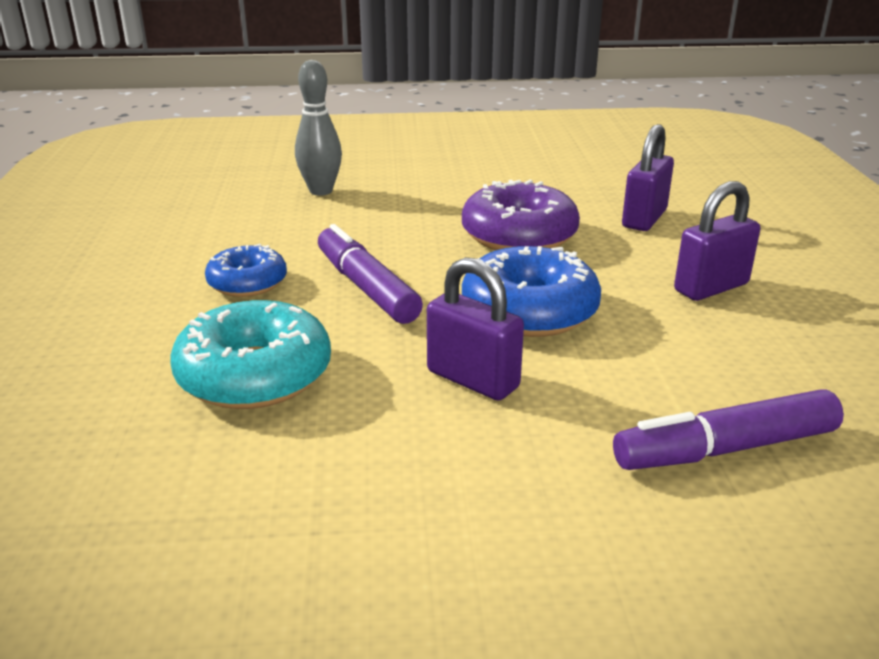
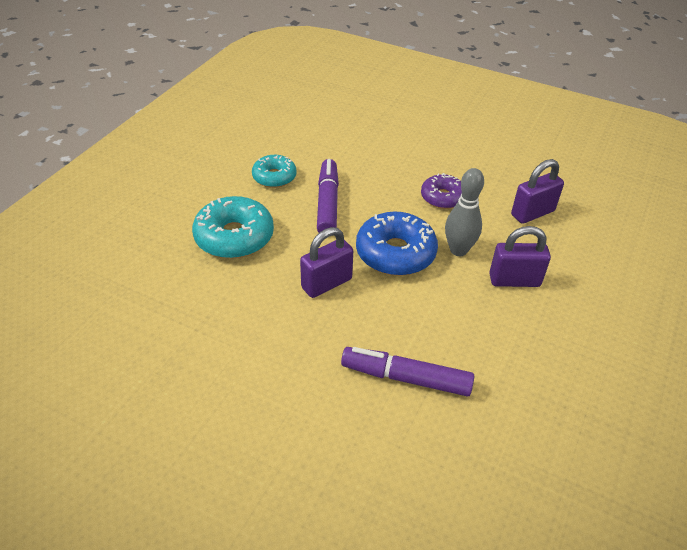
camera: 30 degrees right, 15 degrees up
blue donut [205,244,287,297] -> turquoise donut [252,155,296,188]
grey bowling pin [295,60,342,196] -> grey bowling pin moved to [445,168,484,256]
purple padlock [427,257,524,401] -> purple padlock turned 75 degrees clockwise [300,227,353,298]
purple donut [462,180,580,250] -> purple donut [421,173,462,209], size x0.62

